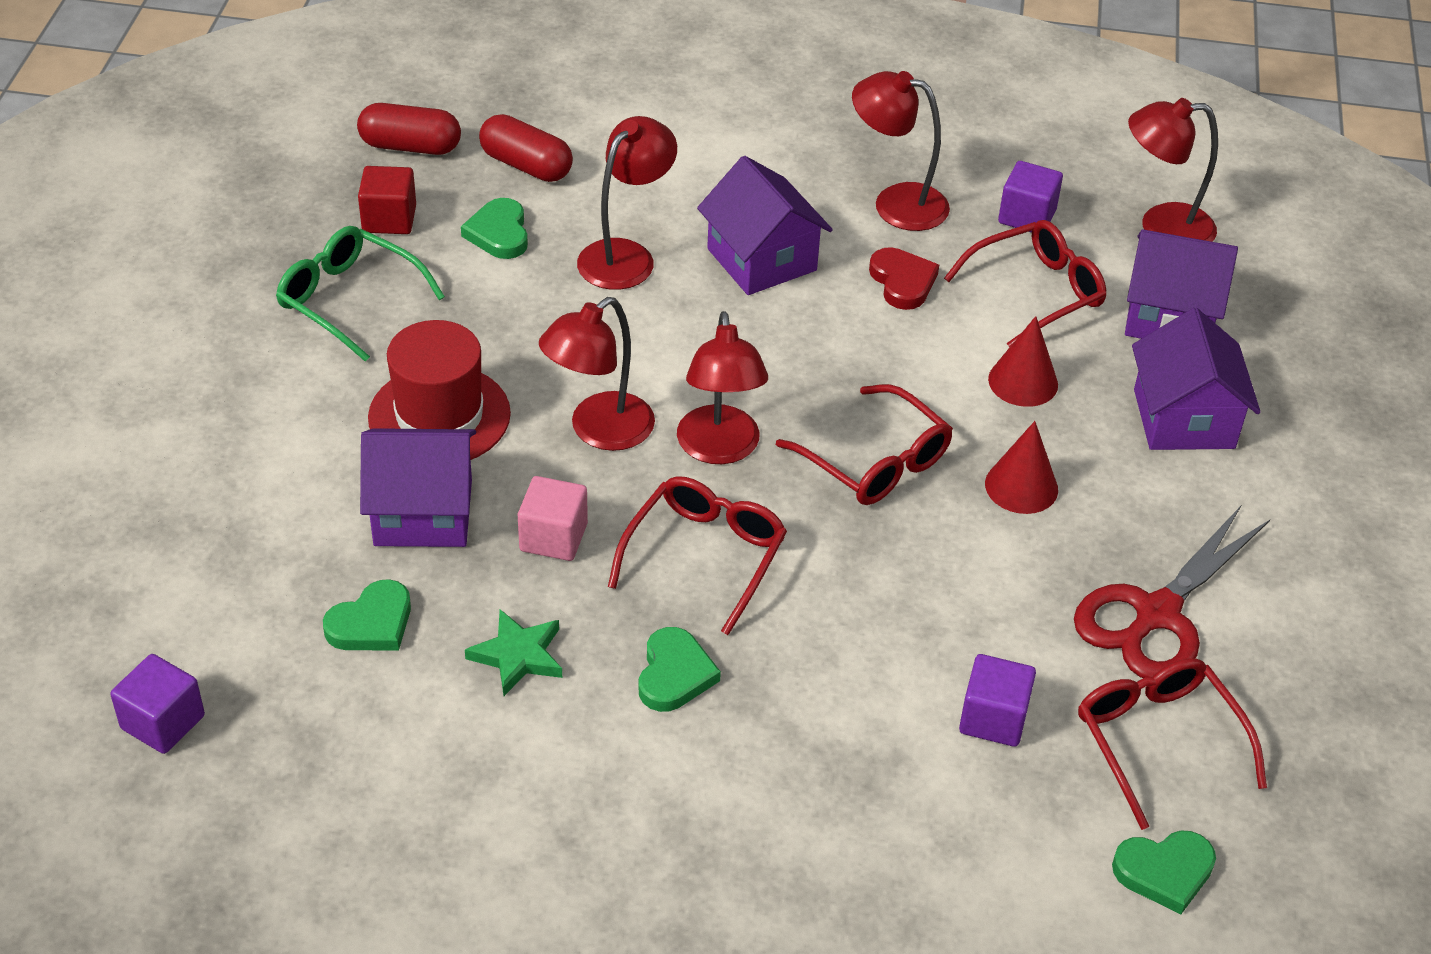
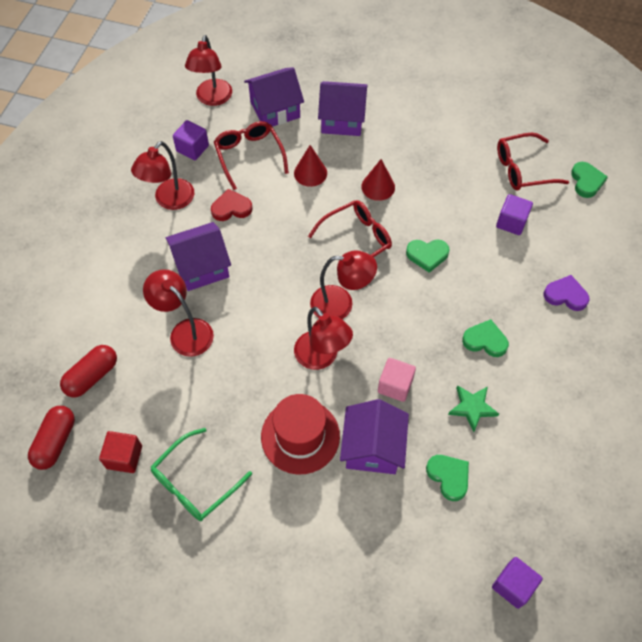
camera: 80 degrees left, 15 degrees up
green heart [461,198,528,259] -> green heart moved to [406,239,449,273]
red glasses [608,476,787,635] -> none
red scissors [1074,506,1270,678] -> none
purple house [1125,229,1238,339] -> purple house turned 45 degrees clockwise [244,67,304,127]
none -> purple heart [544,275,590,311]

